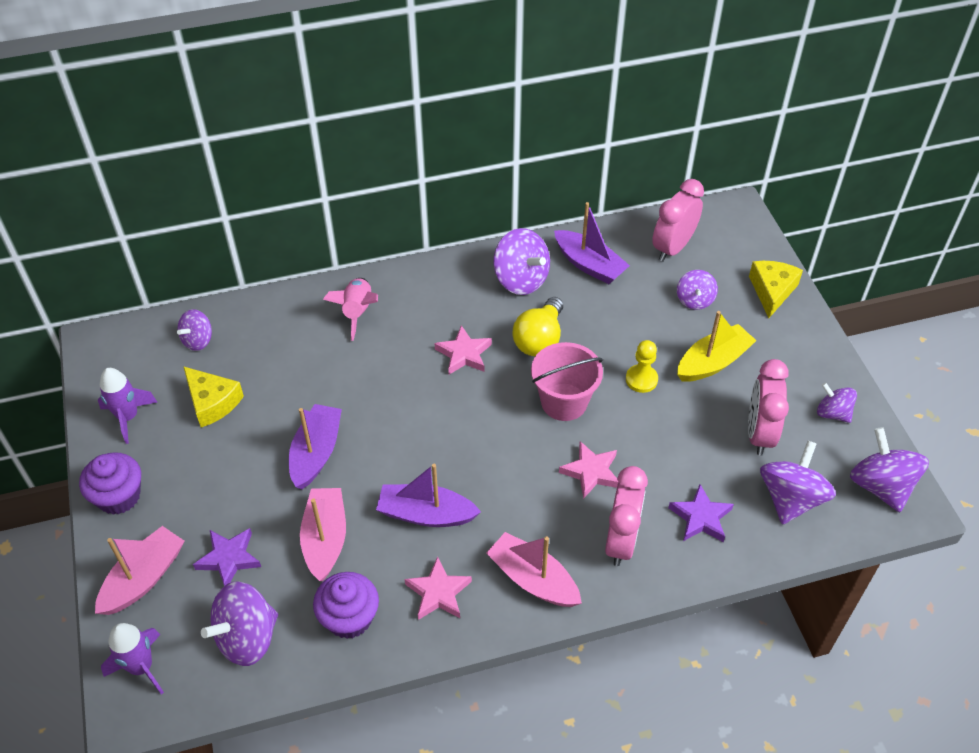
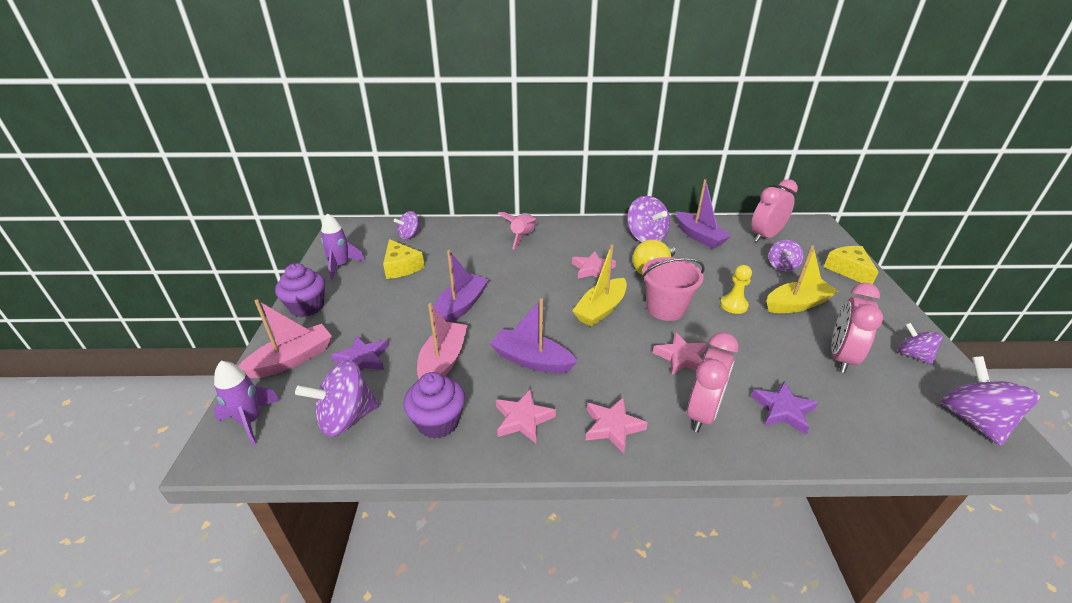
camera: 15 degrees right, 15 degrees down
pink boat [486,532,582,607] -> pink star [585,397,648,454]
yellow cheese [749,261,803,318] -> yellow cheese turned 45 degrees counterclockwise [824,246,878,284]
purple spinning top [760,441,836,525] -> none
none -> yellow boat [572,245,627,327]

